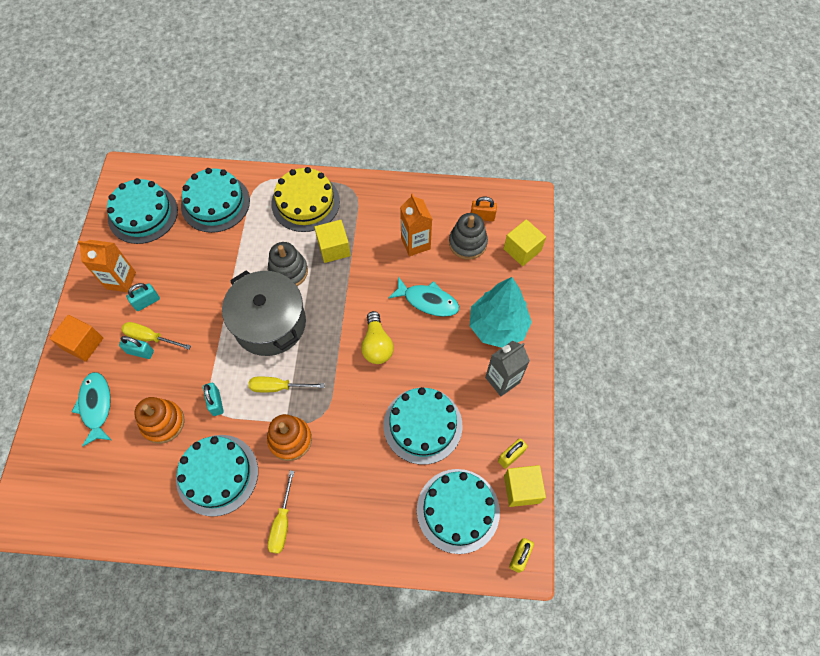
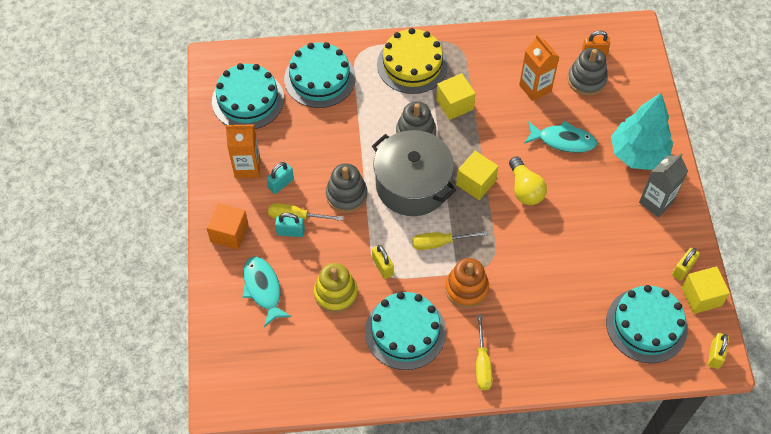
camera: 10 degrees left, 5 degrees down
orange stacking toy [134,397,185,444] -> yellow stacking toy [314,263,358,313]
turquoise padlock [203,383,224,416] -> yellow padlock [372,245,394,279]
turquoise cake [383,387,462,465] -> none
yellow cube [504,219,546,266] -> yellow cube moved to [456,151,499,200]
none -> grey stacking toy [326,163,367,213]

